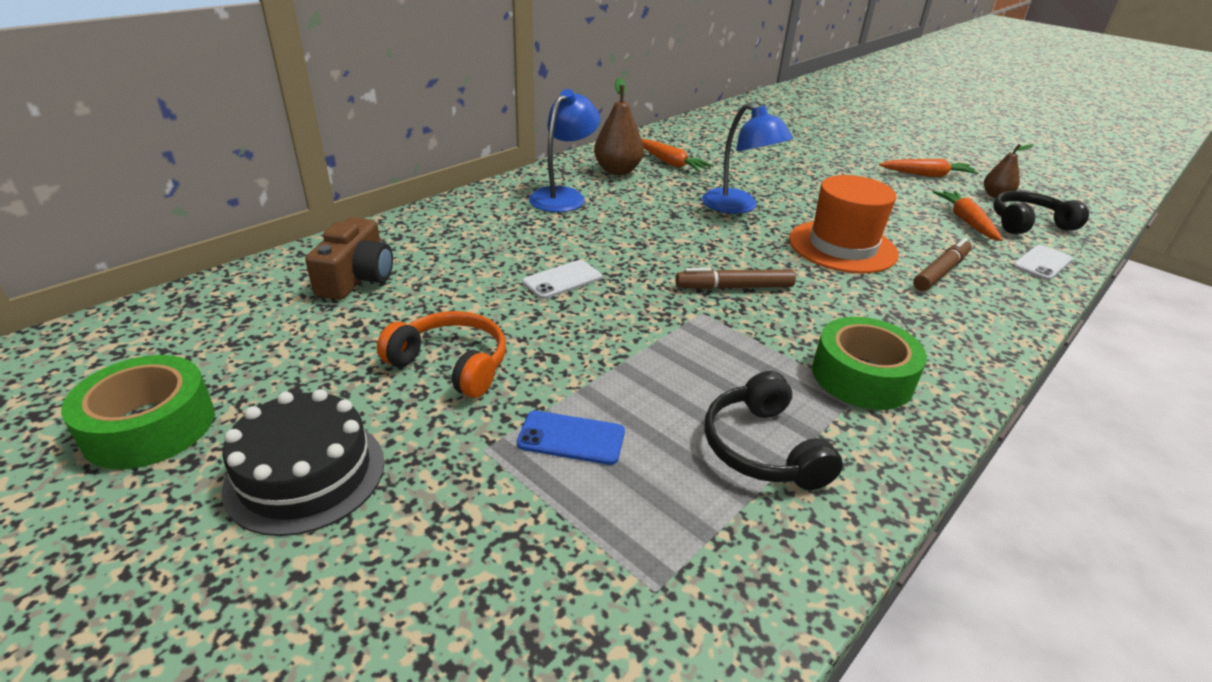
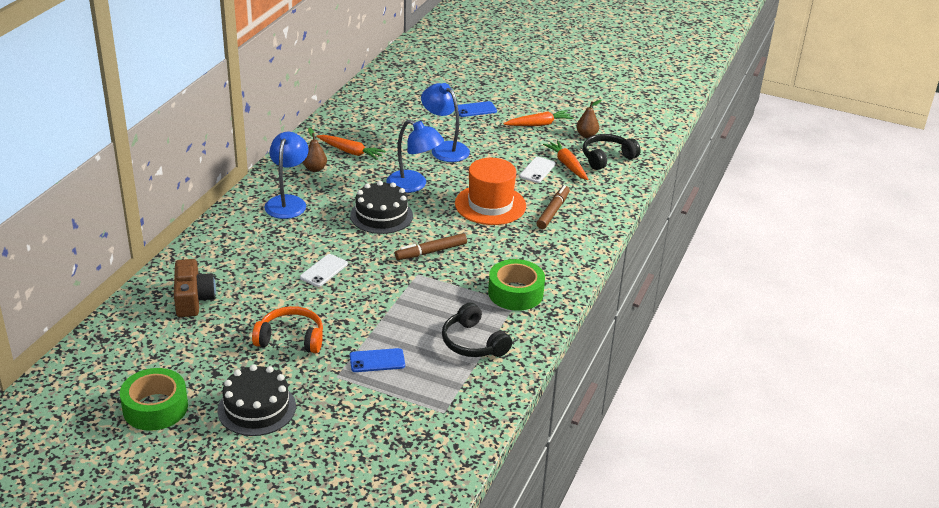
camera: 20 degrees left, 0 degrees up
brown pear [594,77,644,175] -> brown pear [303,128,327,172], size x0.63
white phone [1013,245,1073,280] -> white phone moved to [519,157,556,183]
none -> black cake [350,181,413,234]
none -> blue lamp [421,83,470,162]
none -> blue phone [458,101,497,117]

